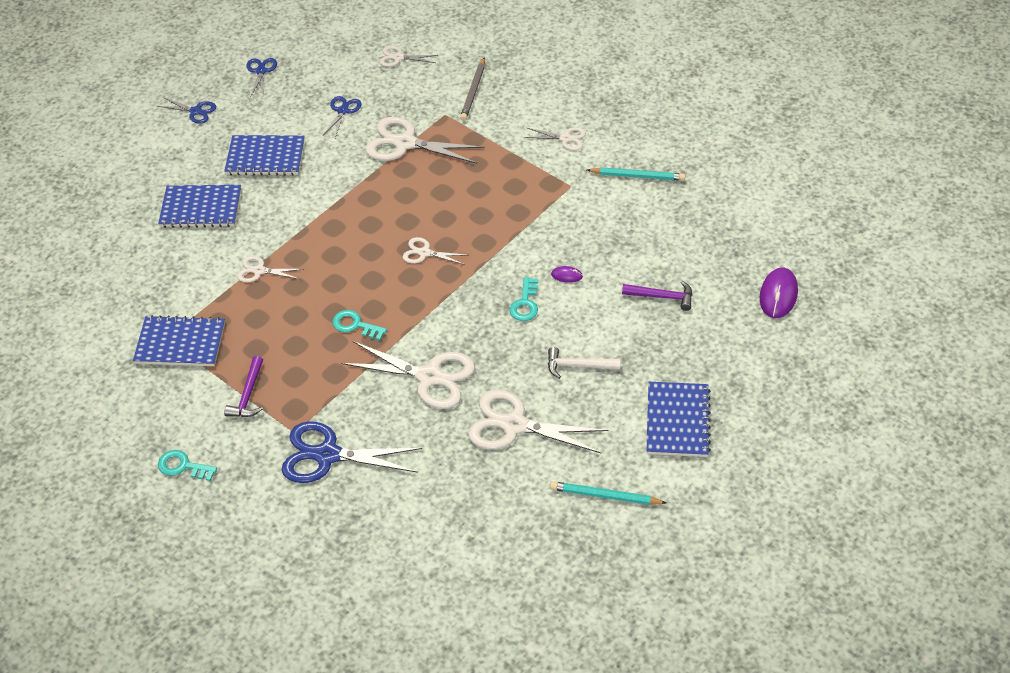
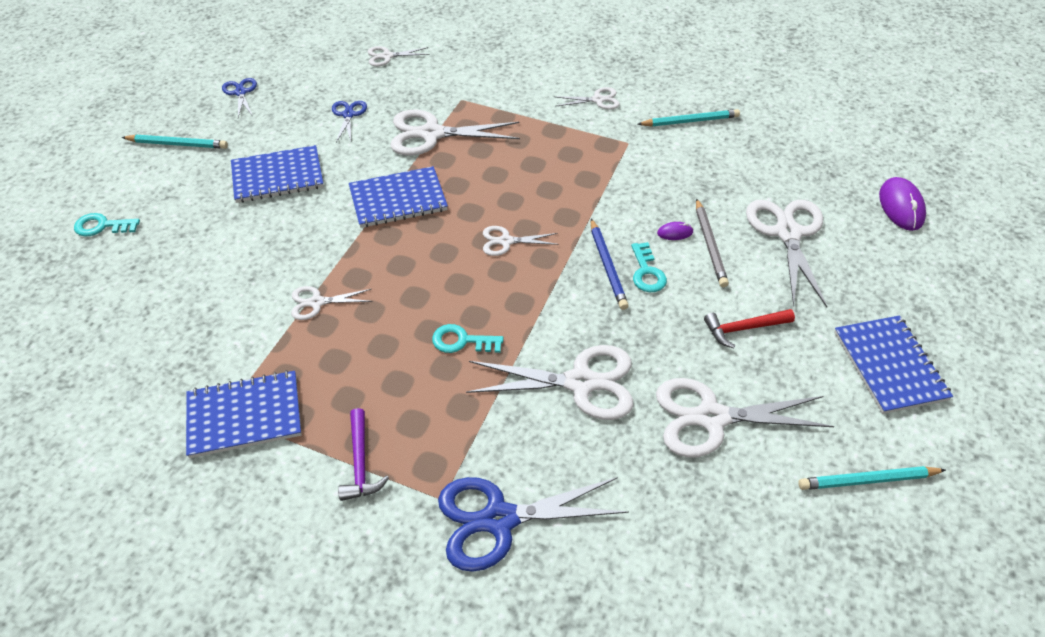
camera: 20 degrees left, 0 degrees up
blue scissors [157,97,216,124] -> turquoise pencil [121,135,228,149]
blue notebook [158,185,241,228] -> blue notebook moved to [349,166,448,228]
turquoise key [158,450,217,481] -> turquoise key moved to [74,213,140,236]
grey pencil [460,57,485,121] -> grey pencil moved to [696,198,729,287]
white hammer [548,347,620,379] -> red hammer [704,309,795,348]
purple hammer [622,281,692,311] -> white scissors [746,200,827,307]
none -> blue pencil [591,219,629,310]

